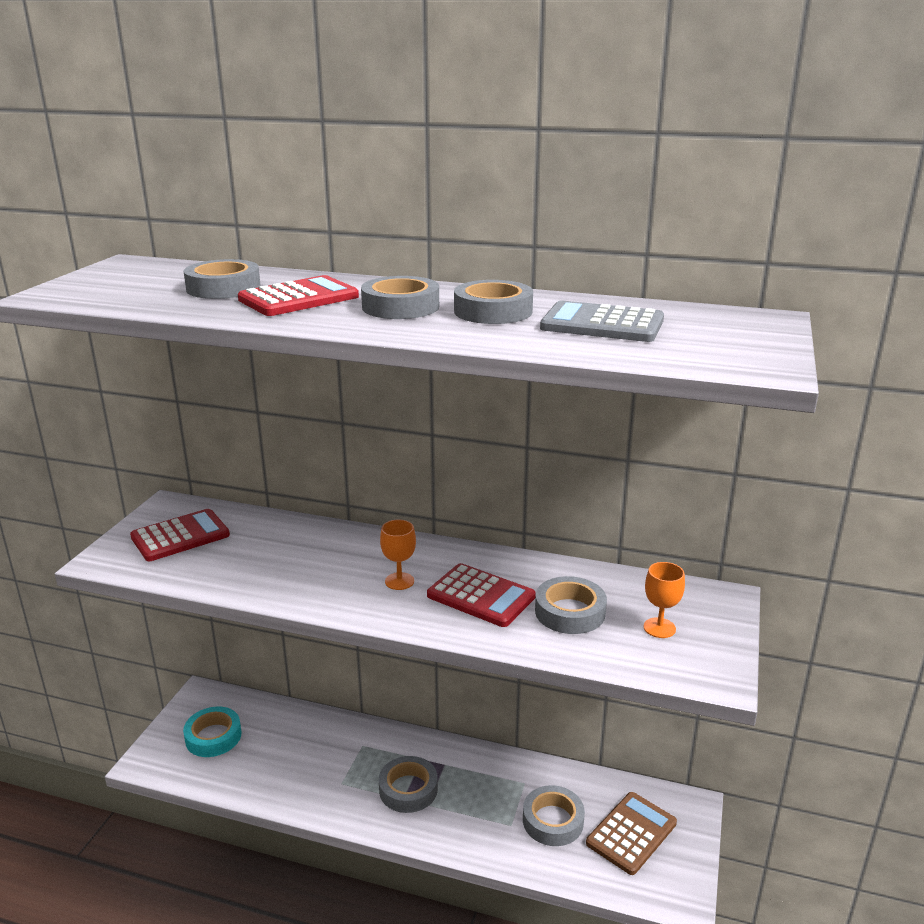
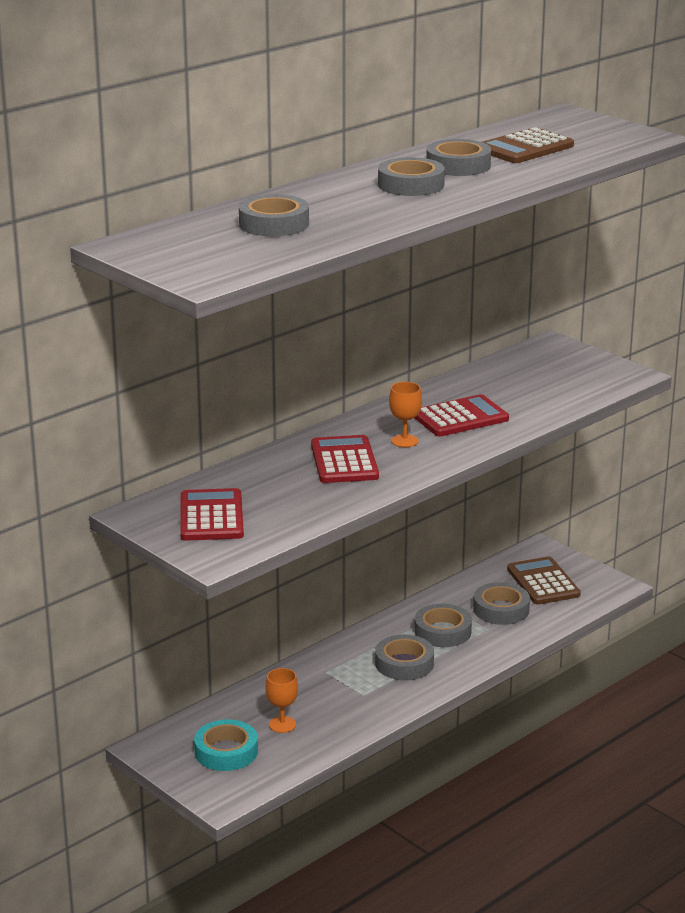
camera: 60 degrees left, 0 degrees up
red calculator [238,275,359,316] -> red calculator moved to [311,435,379,483]
grey tape [535,576,607,634] -> grey tape moved to [414,604,472,647]
grey calculator [540,300,664,342] -> brown calculator [483,127,574,163]
orange goblet [644,562,685,638] -> orange goblet moved to [265,668,298,733]

